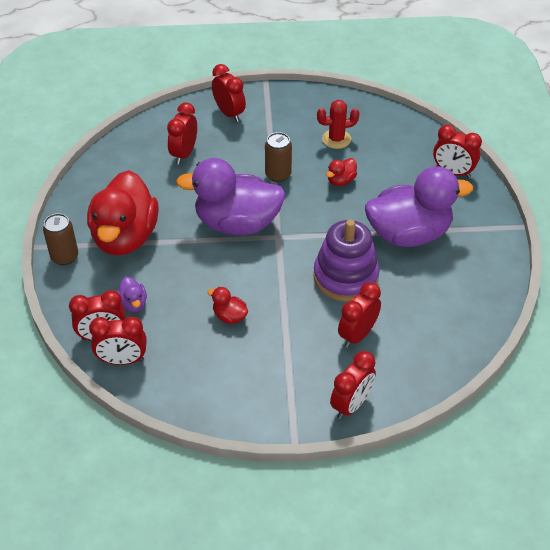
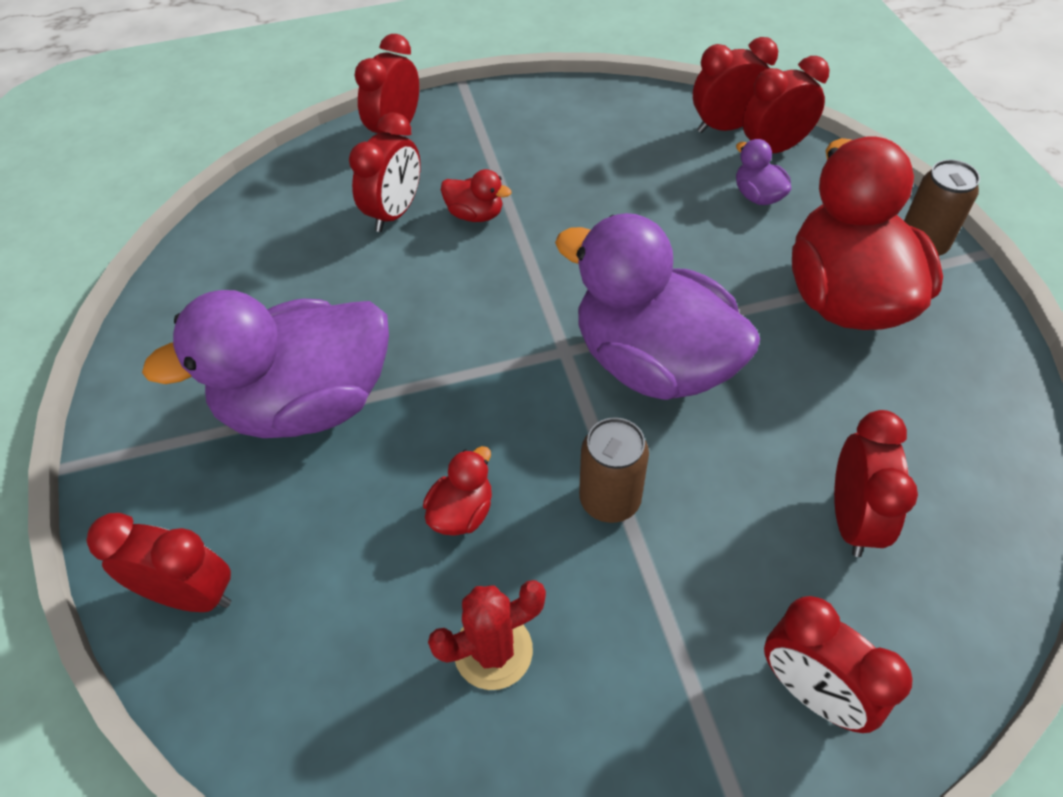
camera: 170 degrees right, 5 degrees up
purple duck [176,158,286,235] -> purple duck turned 135 degrees counterclockwise [555,213,760,400]
red duck [208,287,248,324] -> red duck moved to [441,169,512,222]
purple stacking toy [313,220,380,302] -> none

